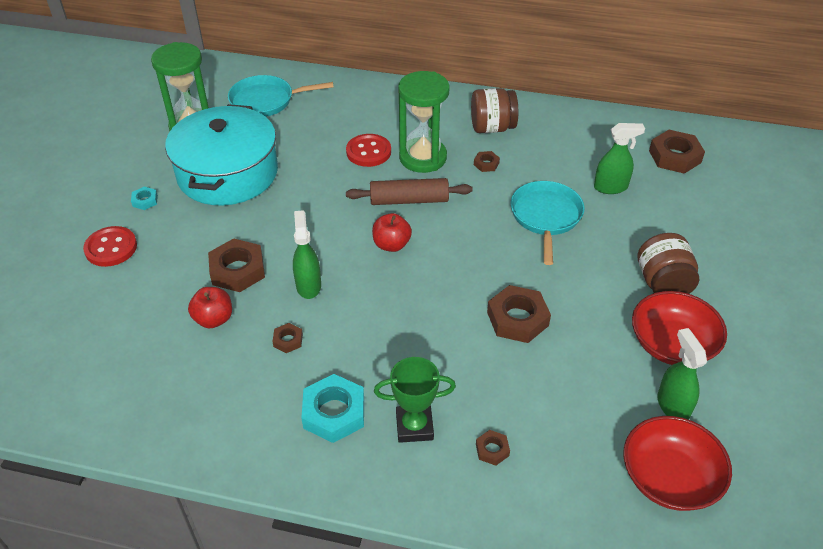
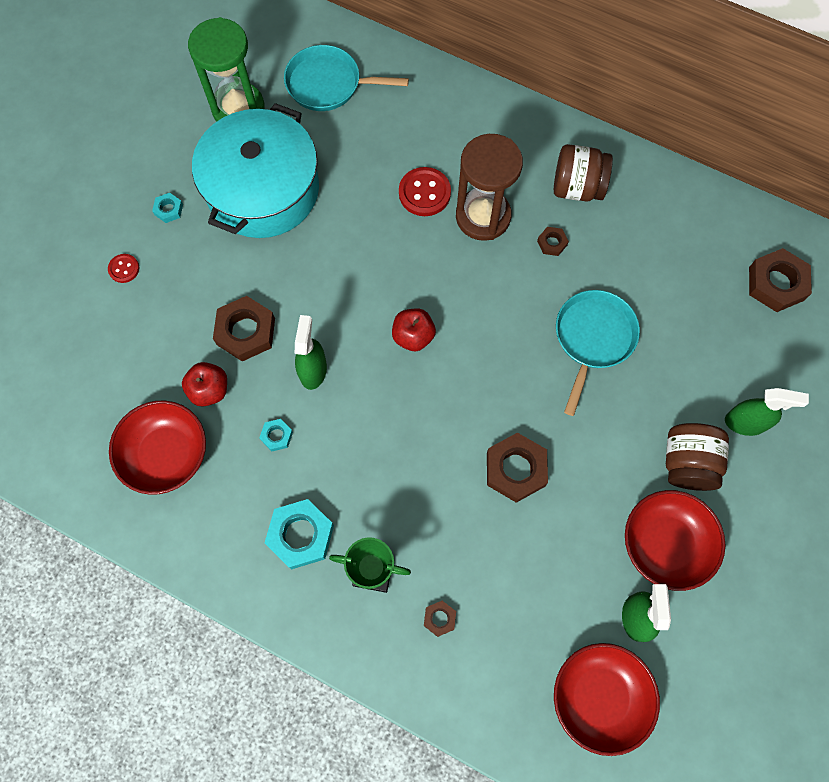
camera: 15 degrees right, 25 degrees up
red button [83,226,137,267] -> red button [108,254,139,283], size x0.56
brown nut [272,323,303,353] -> turquoise nut [259,419,293,451]
brown rolling pin [346,178,473,205] -> none
green hourglass [398,71,450,173] -> brown hourglass [456,134,523,241]
green spray bottle [594,123,645,194] -> green spray bottle moved to [725,388,809,436]
none -> red bowl [109,401,206,495]

